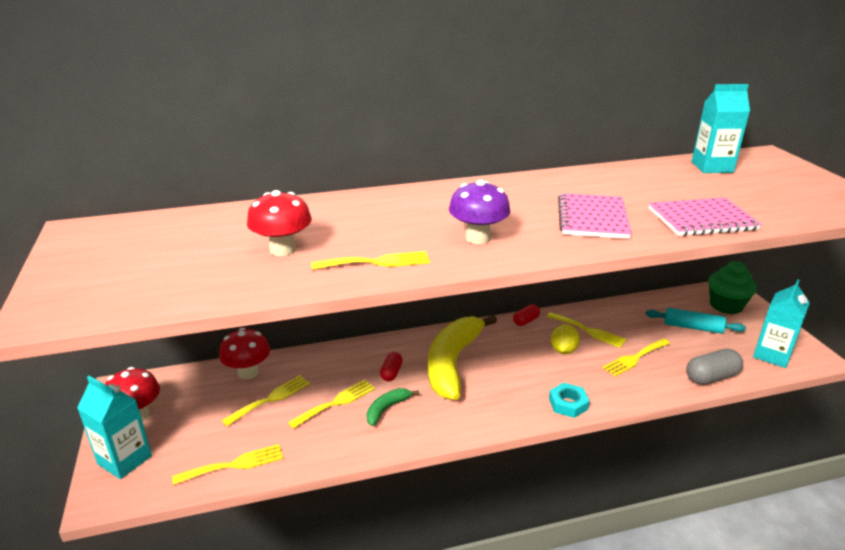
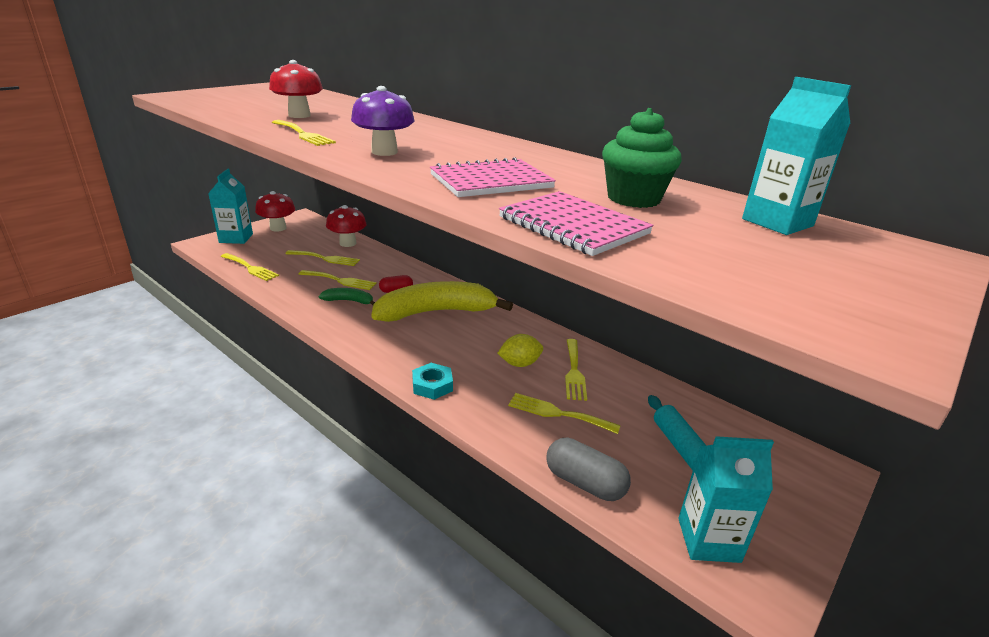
camera: 55 degrees right, 0 degrees up
red capsule [513,304,540,326] -> none
green cupcake [708,261,757,314] -> green cupcake moved to [602,108,682,208]

